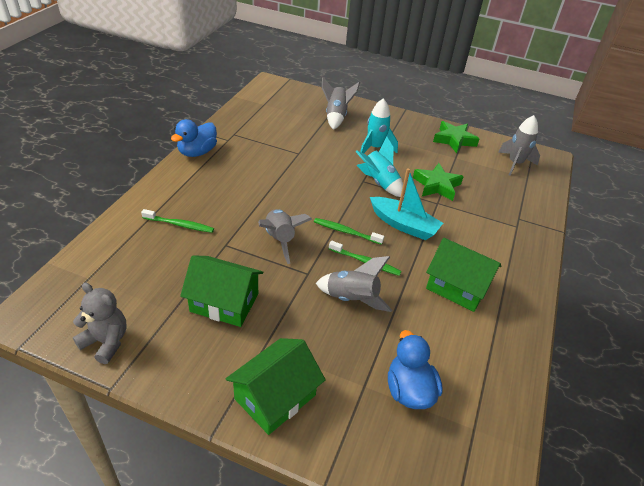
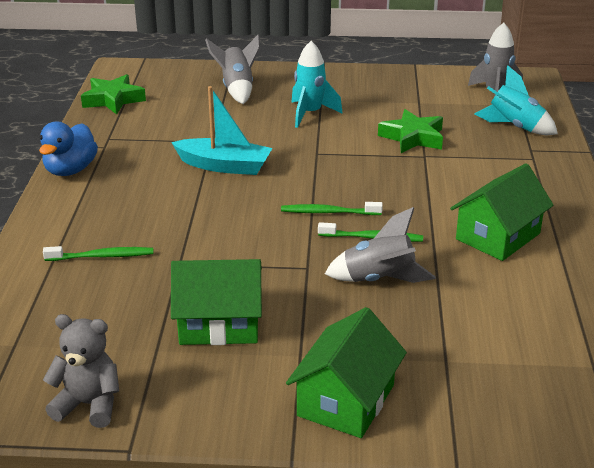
camera: 15 degrees left, 10 degrees down
grey rocket [258,209,312,264] -> none
turquoise rocket [355,136,404,198] -> turquoise rocket moved to [474,65,558,135]
turquoise boat [370,168,443,240] -> turquoise boat moved to [171,86,272,175]
blue duck [388,330,443,409] -> none
green house [426,238,501,312] -> green house turned 60 degrees counterclockwise [450,163,554,261]
green star [433,121,479,153] -> green star moved to [81,74,146,114]

